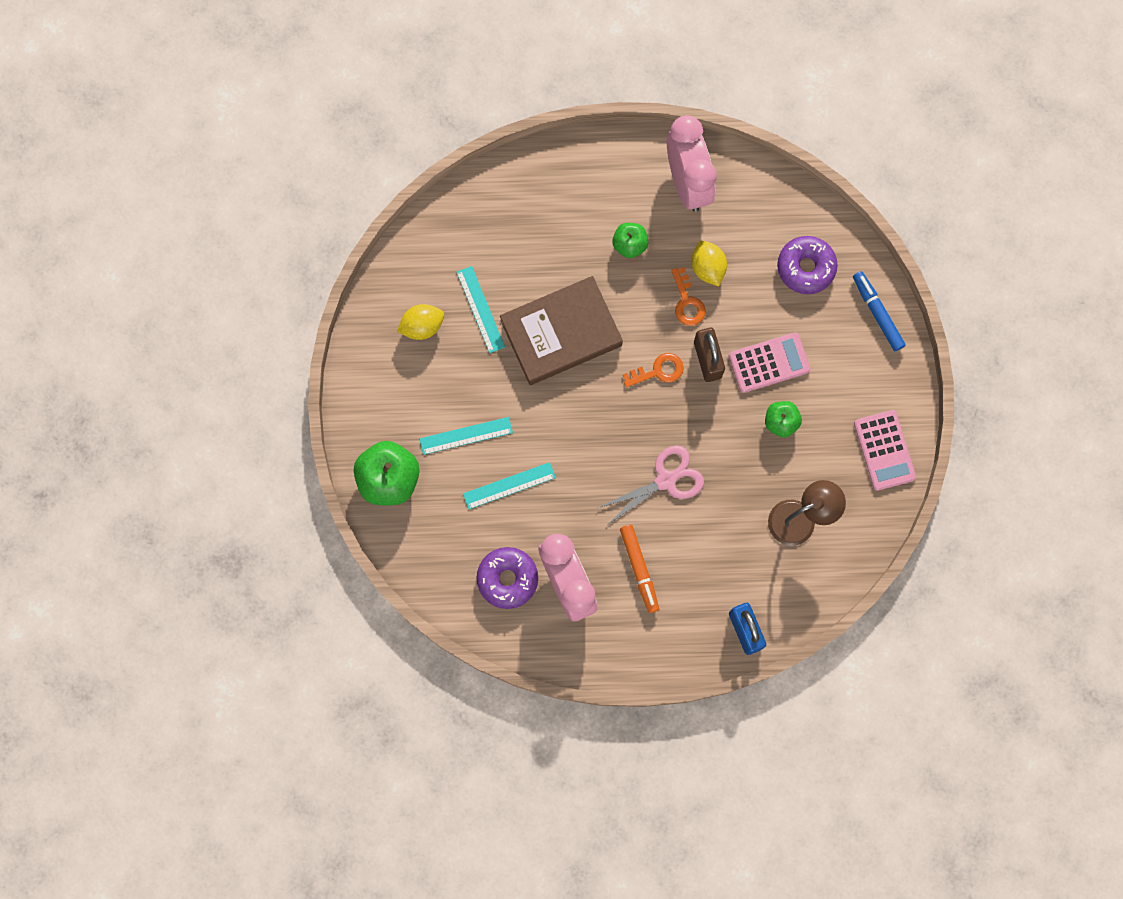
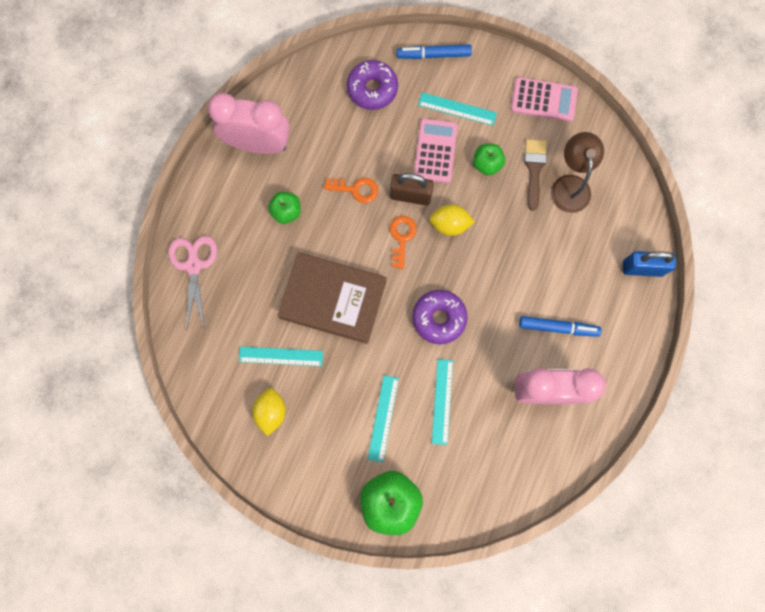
camera: 65 degrees left, 0 degrees up
purple donut [477,547,538,609] -> purple donut moved to [412,290,468,344]
brown book [500,276,623,385] -> brown book turned 75 degrees counterclockwise [277,253,386,344]
pink scissors [598,445,704,525] -> pink scissors moved to [168,236,217,331]
orange marker [620,525,659,613] -> blue marker [519,316,602,337]
yellow lemon [692,241,727,286] -> yellow lemon moved to [429,204,475,236]
none -> turquoise ruler [418,92,497,126]
none -> brown brush [524,139,547,211]

